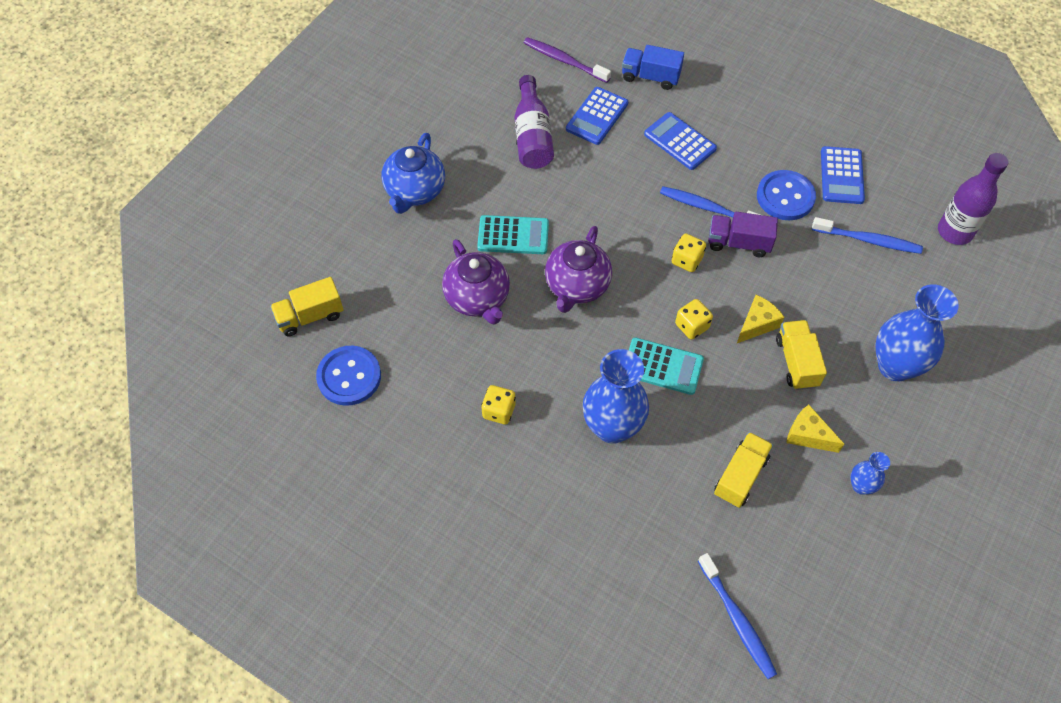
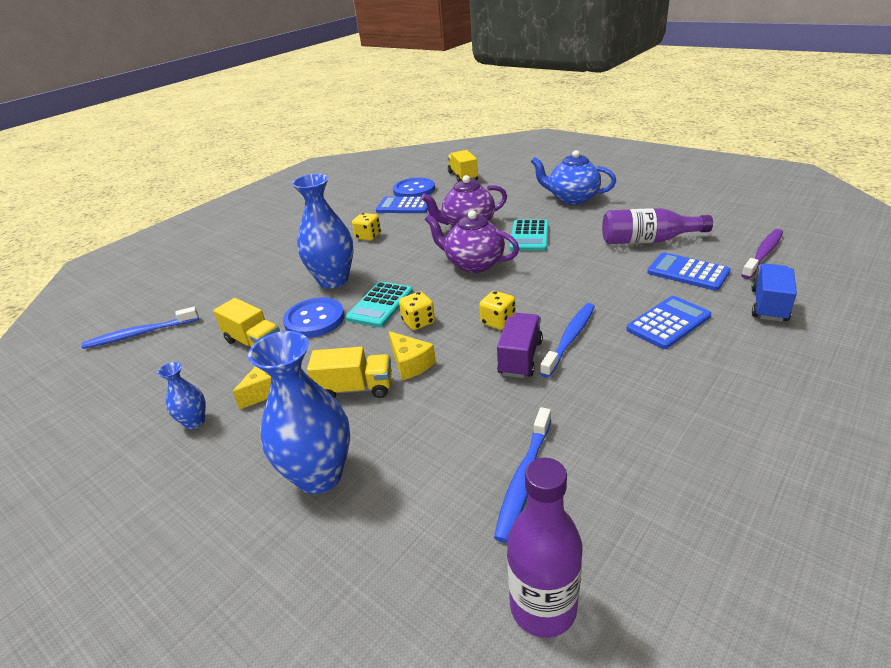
camera: 100 degrees right, 25 degrees down
blue button [757,170,816,220] -> blue button moved to [283,297,345,338]
blue calculator [821,146,865,204] -> blue calculator moved to [376,197,428,213]

